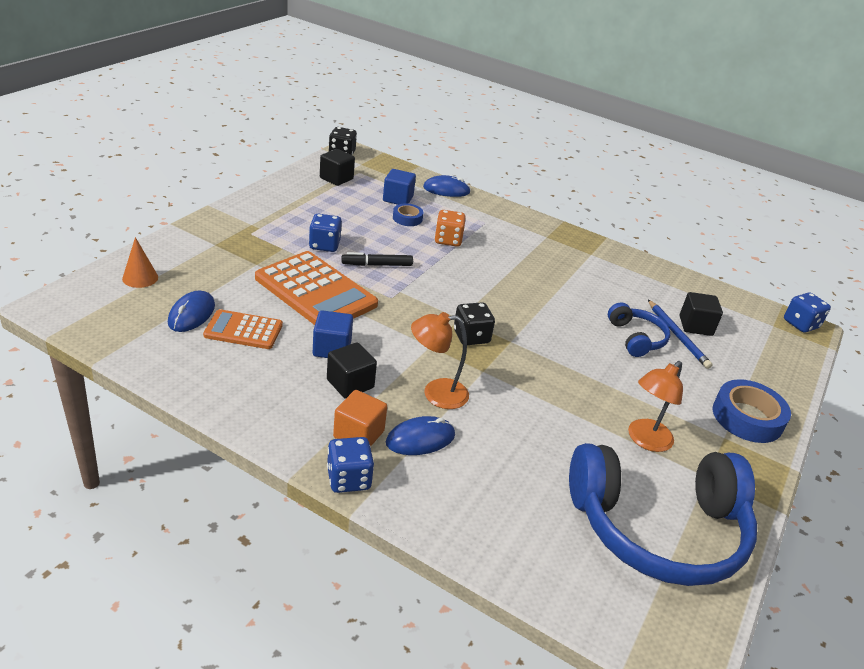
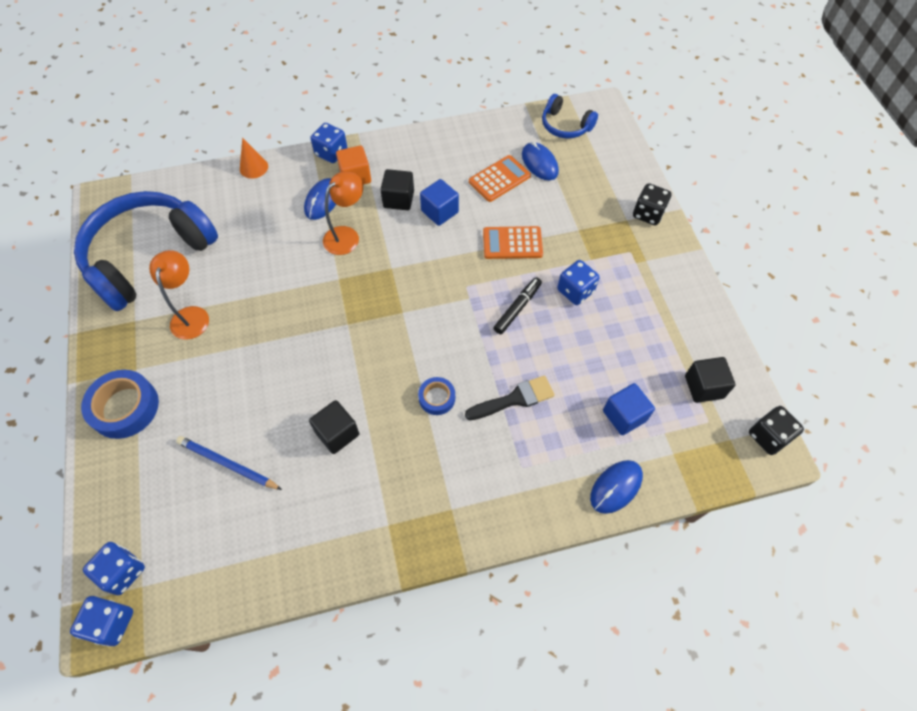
camera: 140 degrees right, 25 degrees up
orange cone [122,237,158,288] -> orange cone moved to [240,138,268,178]
orange calculator [255,251,378,325] -> orange calculator [483,226,543,259], size x0.56
blue tape [393,203,424,226] -> blue tape moved to [418,377,455,415]
orange dice [434,210,466,247] -> black brush [465,375,555,420]
black dice [454,302,495,345] -> black dice moved to [633,183,671,225]
blue headphones [608,302,670,357] -> blue headphones moved to [542,94,598,139]
black cube [680,292,723,336] -> black cube moved to [309,400,359,454]
none -> blue dice [83,542,145,595]

